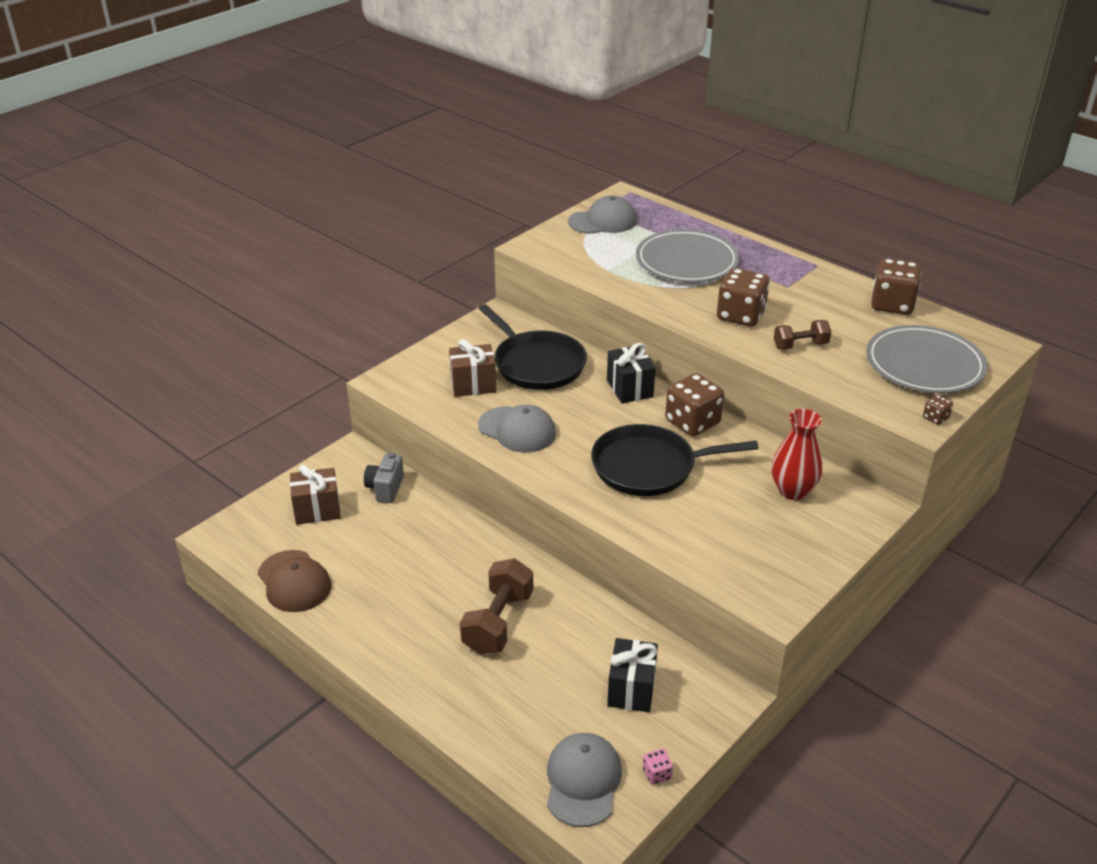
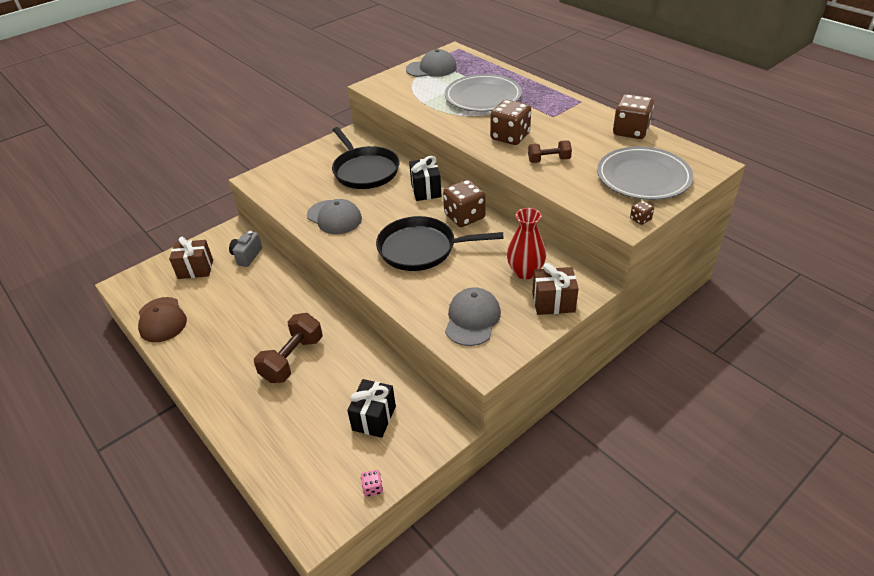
camera: 10 degrees right, 5 degrees up
brown gift [449,339,496,397] -> brown gift moved to [532,263,579,315]
grey cap [547,733,622,827] -> grey cap moved to [445,287,501,346]

